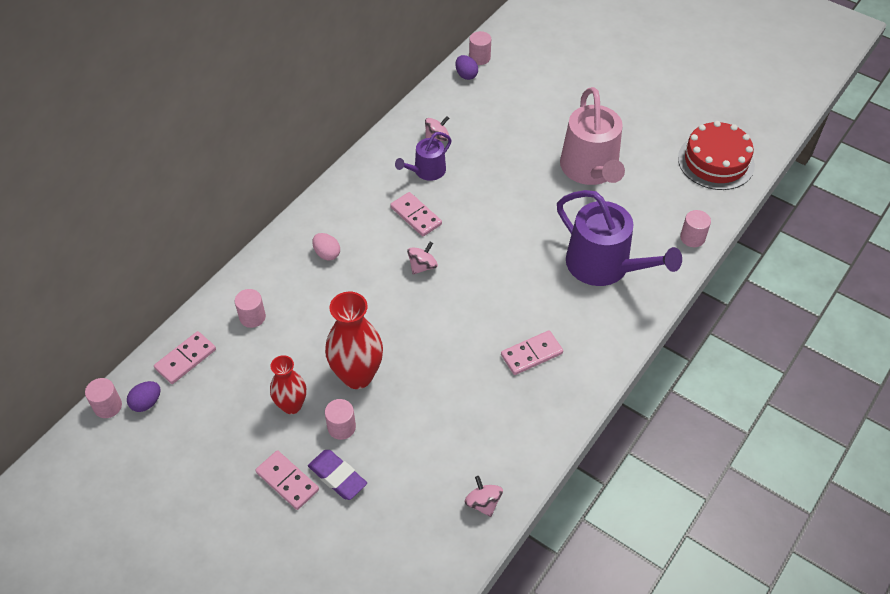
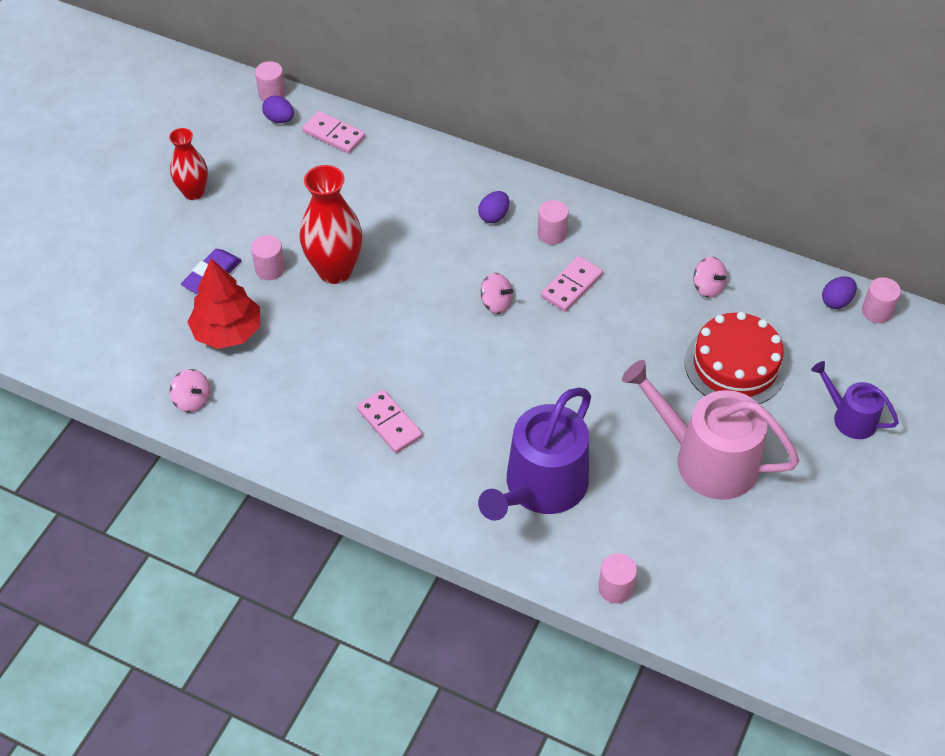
camera: 80 degrees right, 0 degrees up
pink cylinder [235,289,266,328] -> pink cylinder moved to [538,200,569,245]
pink domino [255,450,319,510] -> none
red vase [270,355,306,414] -> red vase moved to [169,128,208,200]
pink egg [312,233,340,261] -> purple egg [478,191,509,223]
purple watering can [395,132,452,181] -> purple watering can moved to [811,361,899,439]
pink spinning top [464,476,503,517] -> pink spinning top turned 75 degrees clockwise [170,369,210,413]
pink watering can [560,87,625,185] -> pink watering can turned 45 degrees clockwise [622,360,799,500]
red cake [678,121,755,190] -> red cake moved to [685,312,787,404]
none -> red tree [188,259,260,349]

